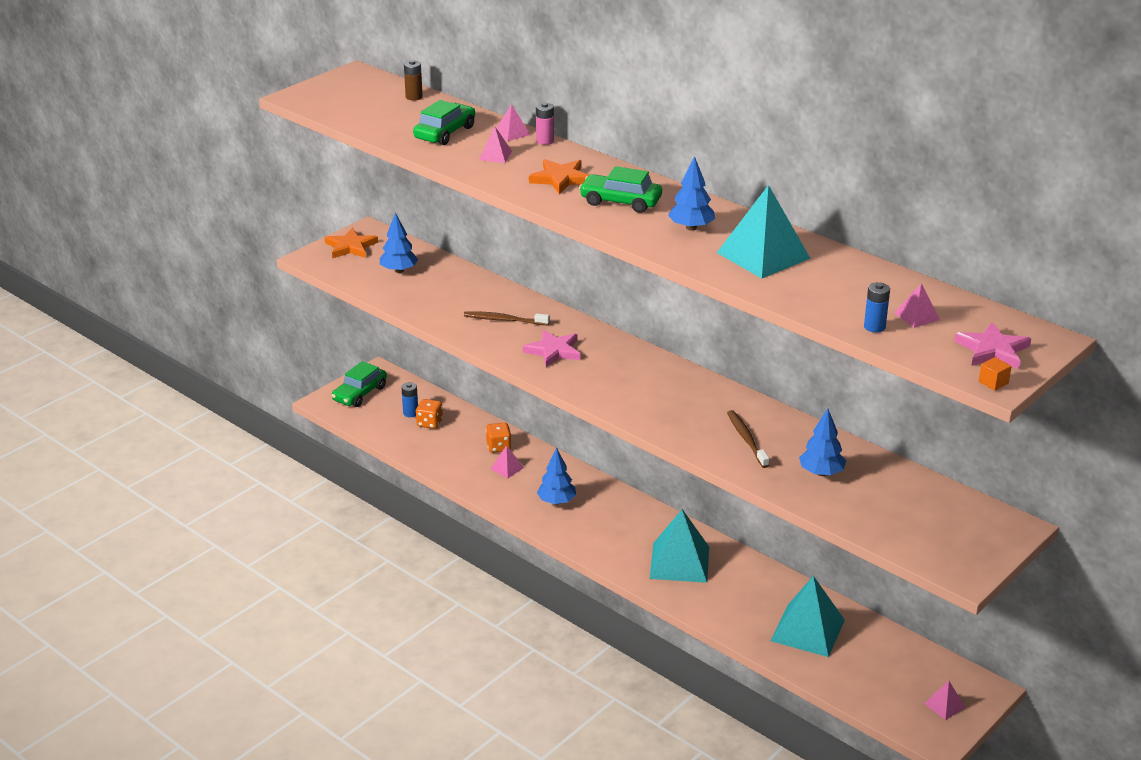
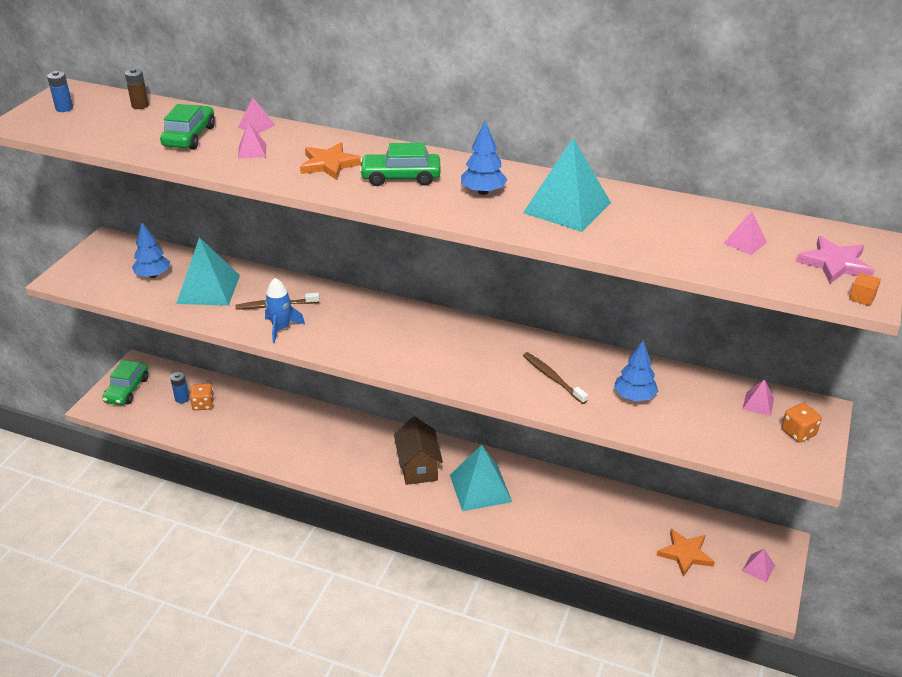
camera: 20 degrees left, 5 degrees up
orange star [325,228,378,258] -> orange star moved to [656,529,715,577]
orange dice [486,423,512,453] -> orange dice moved to [782,403,822,443]
pink pyramid [491,445,524,478] -> pink pyramid moved to [743,379,774,416]
pink star [523,330,580,367] -> none
pink battery [536,103,554,145] -> none
blue tree [537,448,576,505] -> none
turquoise pyramid [771,576,845,657] -> turquoise pyramid moved to [176,237,240,306]
blue battery [864,282,890,333] -> blue battery moved to [47,71,73,112]
none -> blue rocket [265,278,305,343]
none -> brown house [394,417,443,485]

